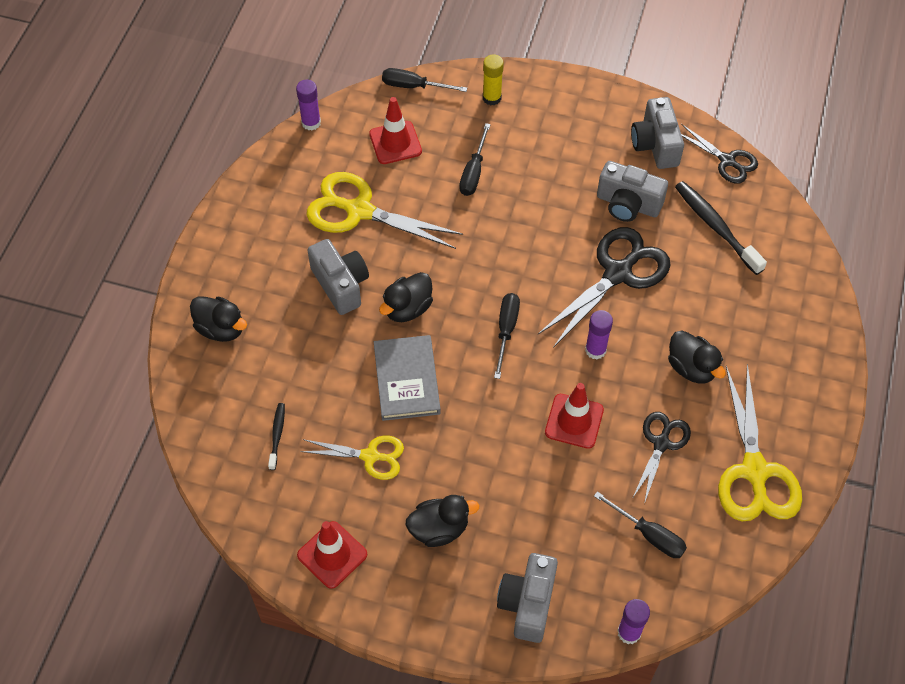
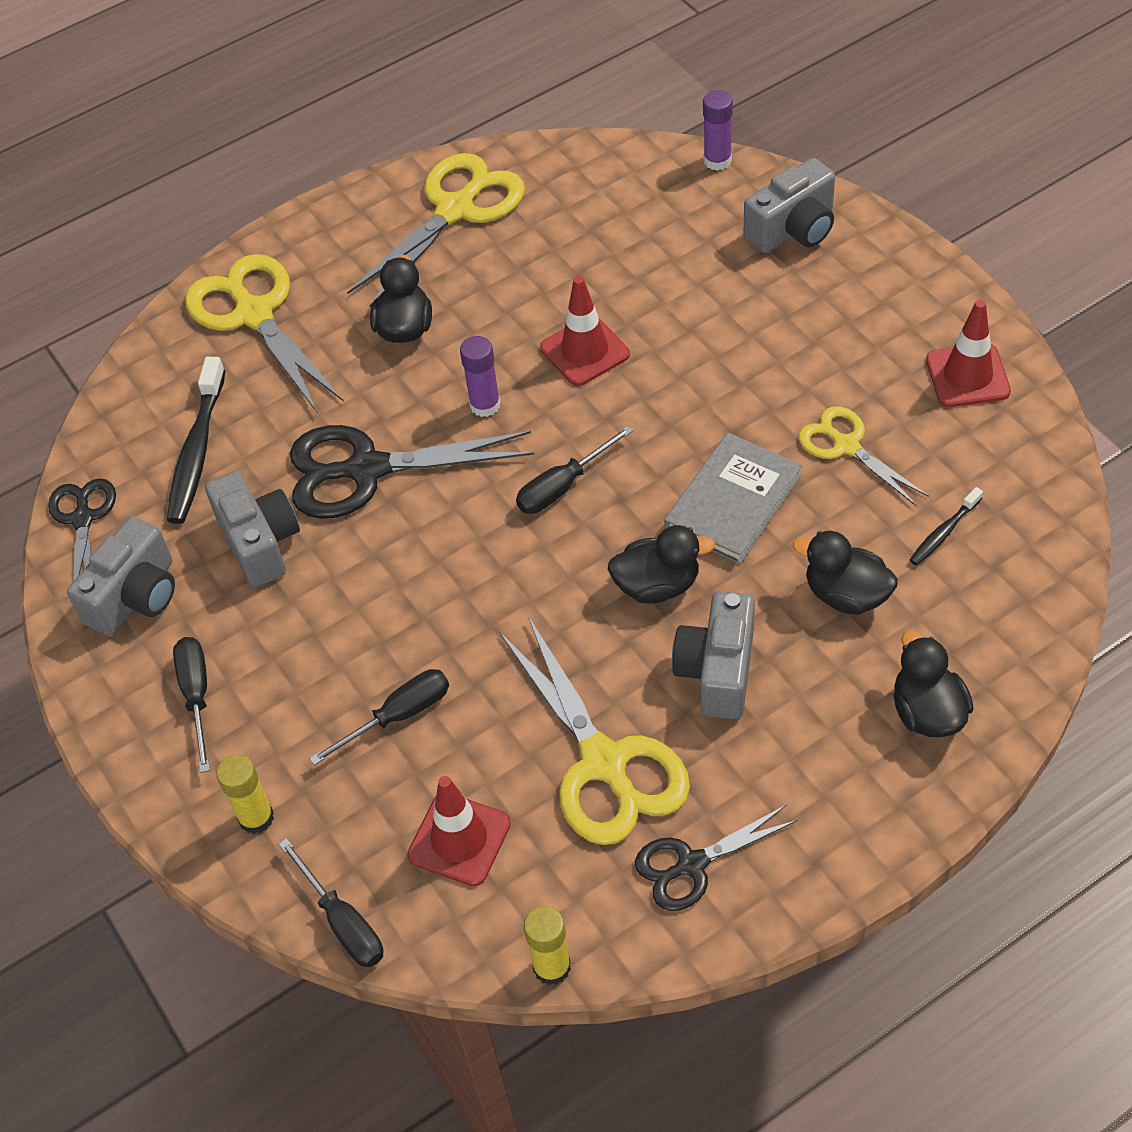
camera: 135 degrees left, 5 degrees down
purple glue stick [296,80,321,130] -> yellow glue stick [524,906,571,985]
black duck [406,495,479,547] -> black duck moved to [793,531,898,615]
black screwdriver [594,491,687,558] -> black screwdriver moved to [173,637,210,773]
black scissors [632,412,691,504] -> black scissors moved to [635,805,798,911]
none -> yellow scissors [185,254,344,413]

